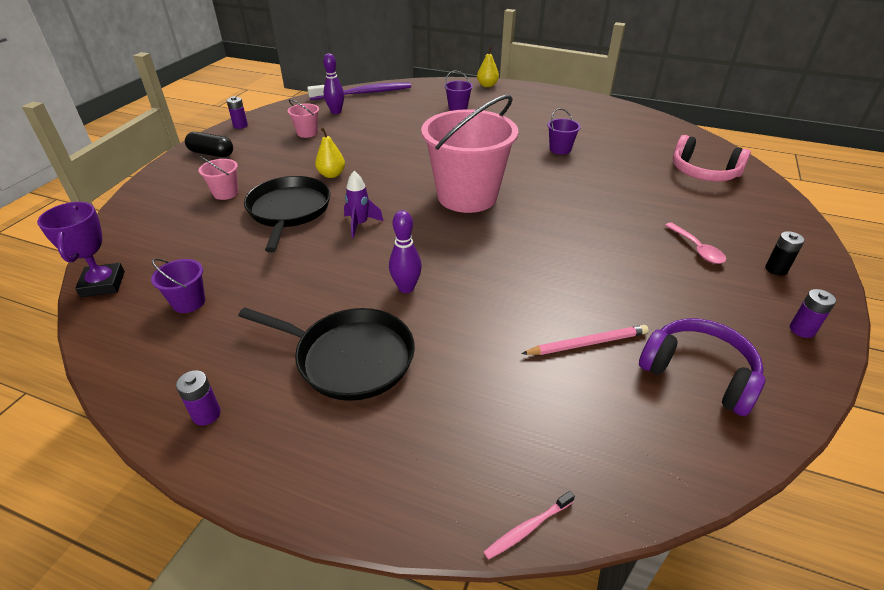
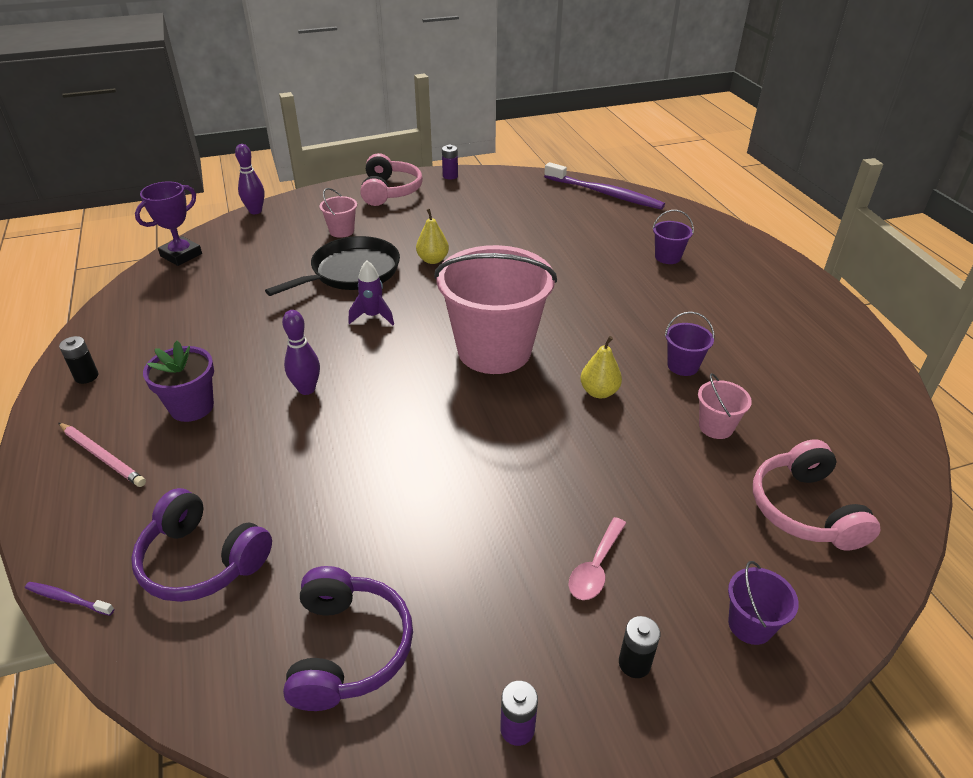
camera: 50 degrees right, 0 degrees up
purple bucket [151,258,205,313] -> purple bucket moved to [728,561,799,645]
purple battery [176,370,221,426] -> black battery [59,336,98,384]
black capsule [185,132,233,157] -> pink headphones [360,153,423,206]
black pan [238,307,415,401] -> purple flower pot [143,341,214,422]
pink bucket [288,99,319,138] -> pink bucket moved to [698,373,752,439]
purple bowling pin [323,53,344,114] -> purple bowling pin moved to [235,144,265,214]
yellow pear [477,46,499,87] -> yellow pear moved to [580,336,622,398]
pink toothbrush [484,491,575,559] -> purple toothbrush [25,582,114,616]
pink pencil [521,325,649,355] -> pink pencil moved to [58,423,146,487]
none -> purple headphones [131,488,272,602]

